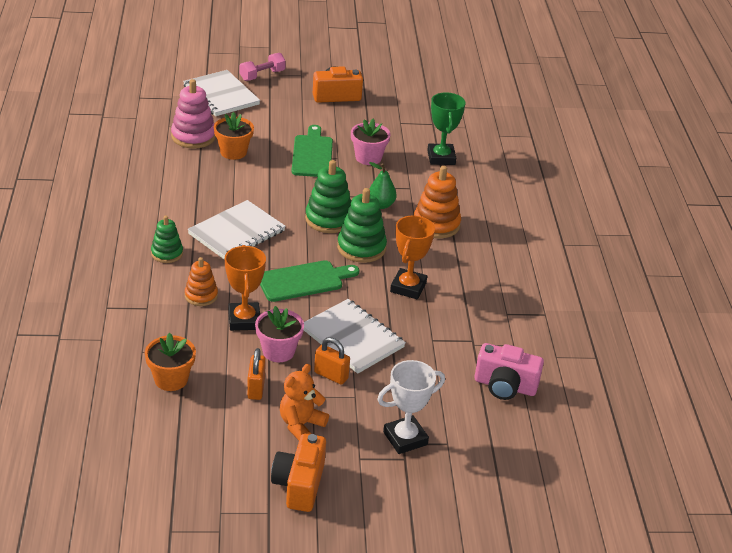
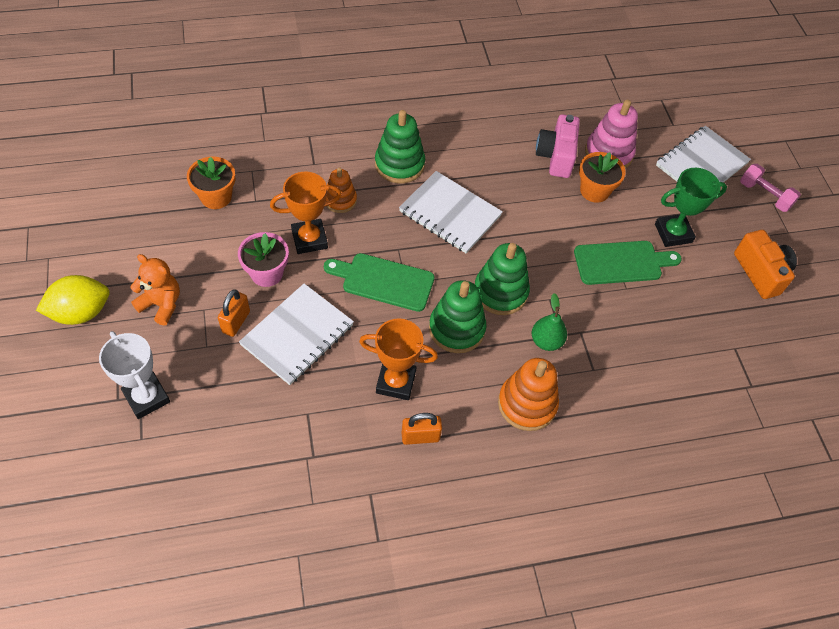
camera: 80 degrees right, 20 degrees up
green stacking toy [151,216,183,263] -> green stacking toy [375,110,425,183], size x1.59
orange padlock [247,348,266,400] -> orange padlock moved to [401,413,442,445]
green cutting board [260,260,359,302] -> green cutting board turned 135 degrees clockwise [324,253,435,312]
orange camera [271,434,326,512] -> yellow lemon [36,275,110,325]
pink flower pot [351,119,390,165] -> none
green trophy [427,92,466,165] -> green trophy moved to [655,168,727,247]
pink camera [475,343,544,400] -> pink camera moved to [536,114,580,178]

